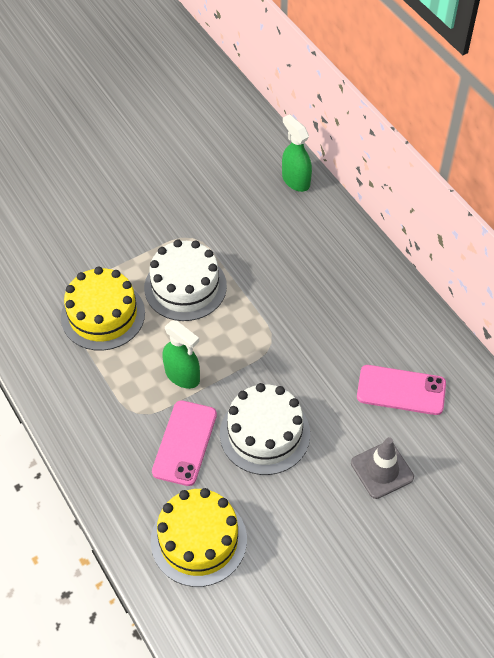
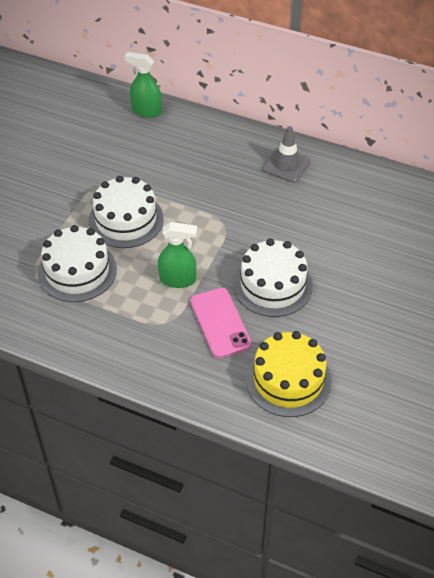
camera: 35 degrees left, 5 degrees down
yellow cake [61,267,145,351] -> white cake [38,225,117,302]
grey traffic cone [351,437,414,499] -> grey traffic cone moved to [263,126,311,183]
pink phone [357,365,446,415] -> none

